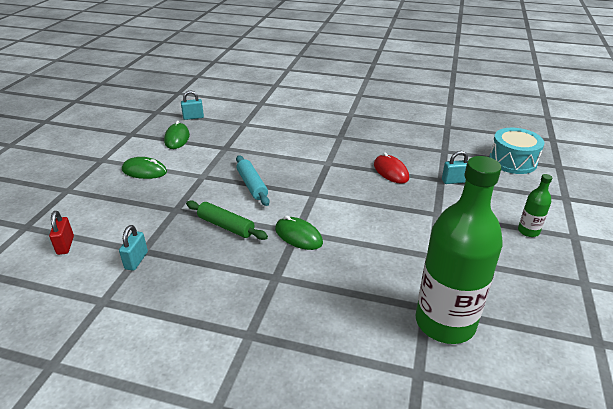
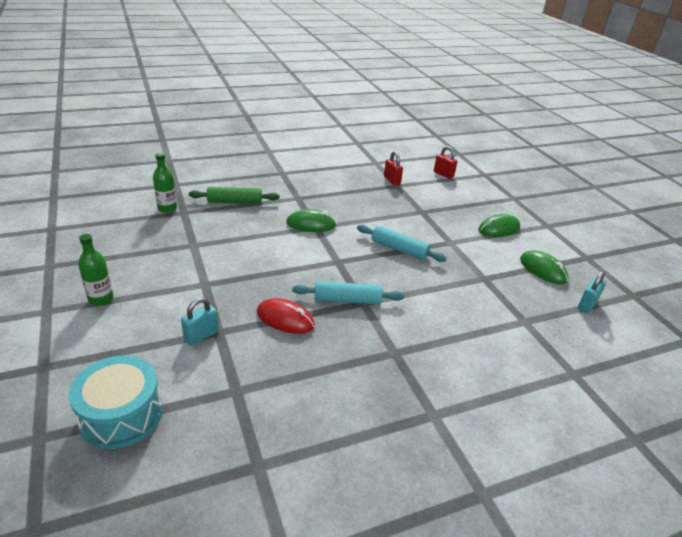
camera: 140 degrees right, 0 degrees up
turquoise padlock [119,225,148,271] -> red padlock [384,151,403,185]
green rolling pin [186,200,268,240] -> green rolling pin moved to [189,187,279,204]
green bottle [415,156,503,344] -> green bottle [153,153,177,213], size x0.43
none -> turquoise rolling pin [292,281,404,304]

